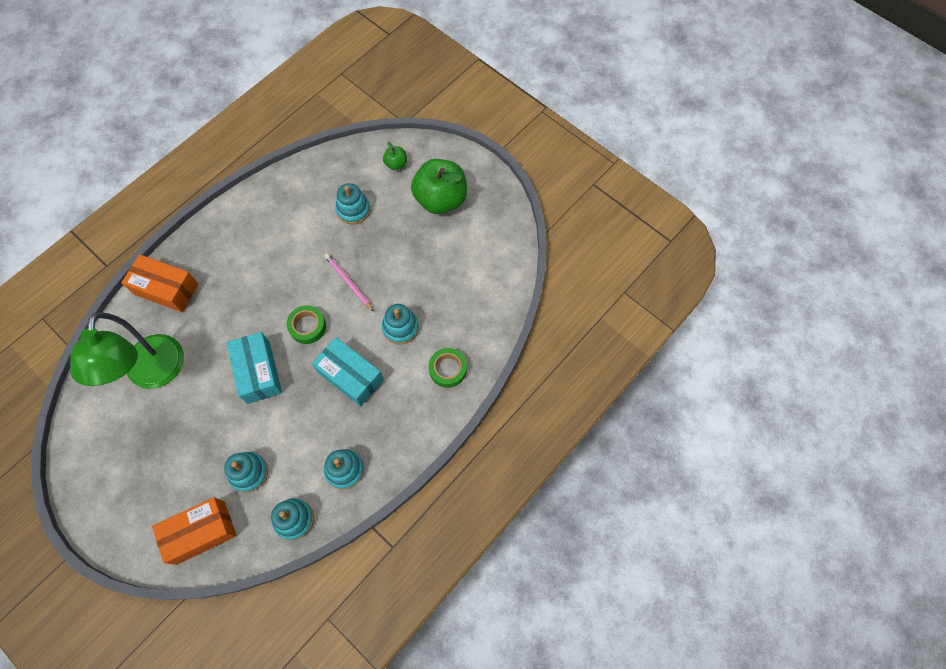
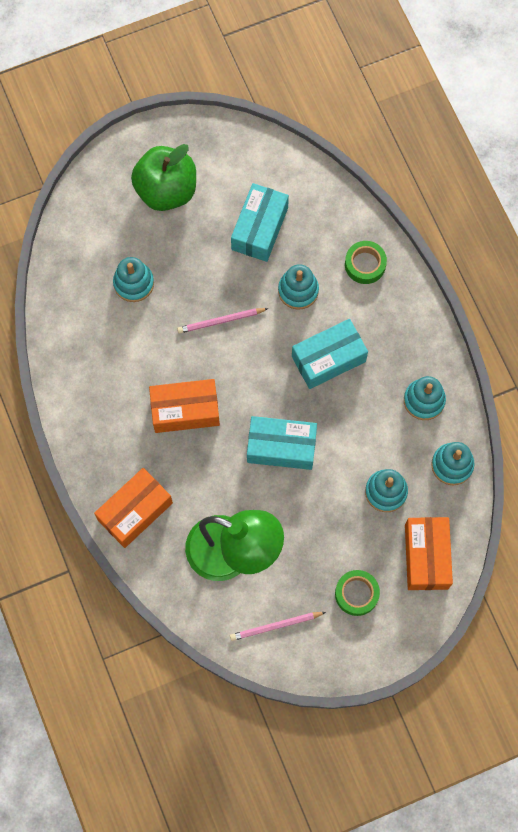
camera: 65 degrees left, 5 degrees up
green tape [286,305,326,344] -> green tape moved to [335,570,380,616]
green apple [383,142,407,170] -> none
none -> orange box [149,379,220,433]
none -> pink pencil [230,612,326,641]
none -> turquoise box [231,183,289,262]

